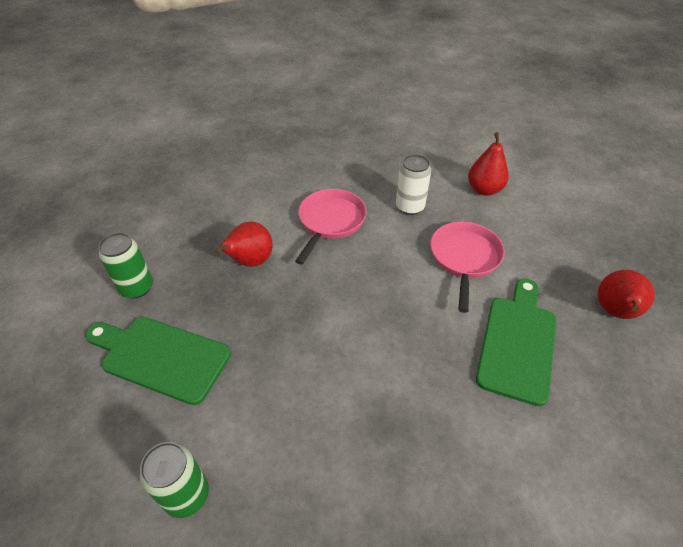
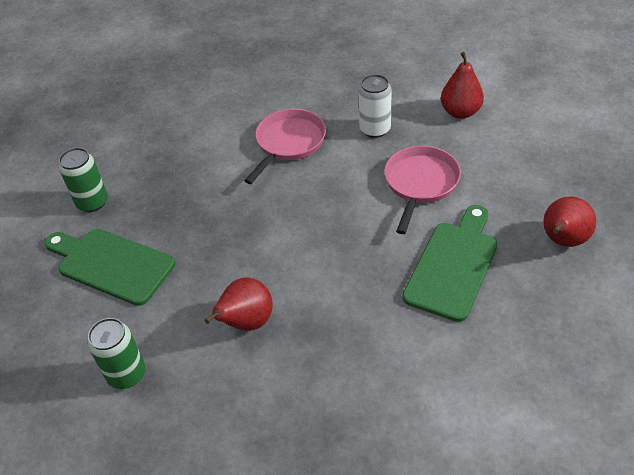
camera: 10 degrees right, 0 degrees up
red pear [215,222,273,267] -> red pear moved to [205,277,273,331]

